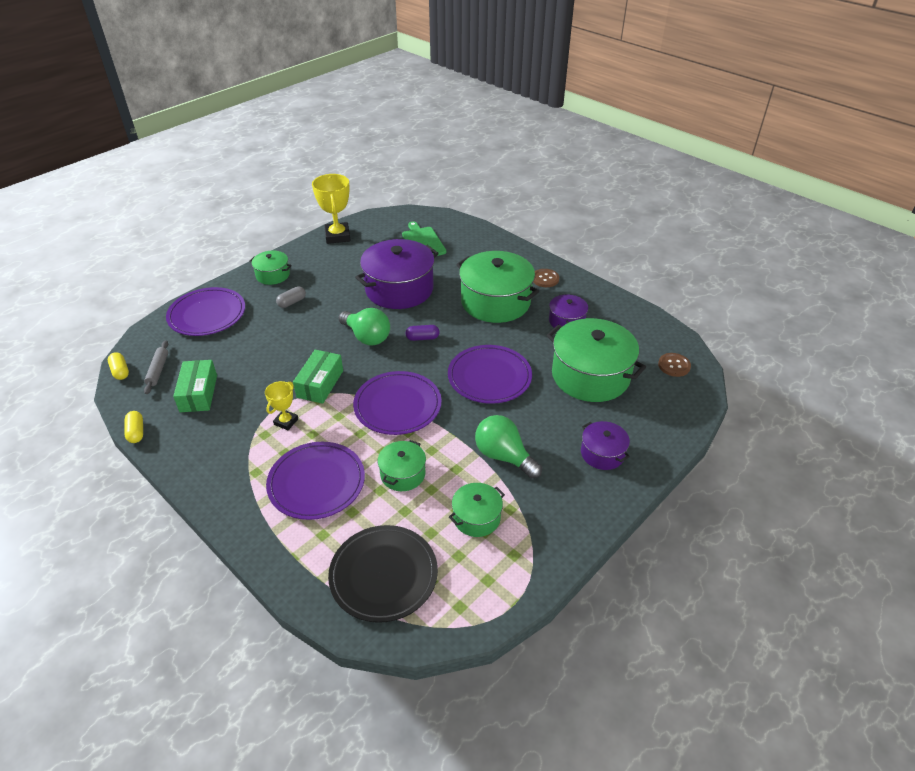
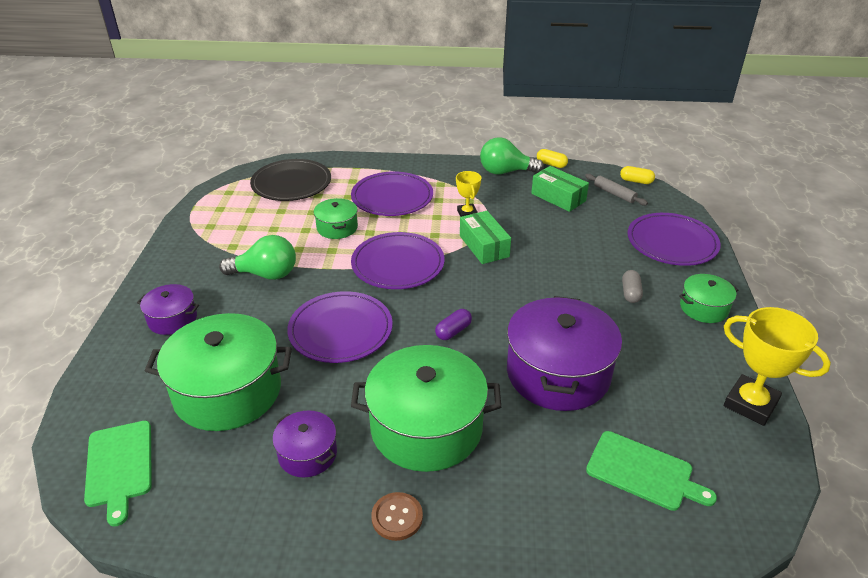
camera: 140 degrees right, 5 degrees down
green light bulb [339,308,390,345] -> green light bulb moved to [480,137,544,174]
green pot [449,483,505,537] -> none
brown button [658,353,691,377] -> green cutting board [84,421,152,526]

